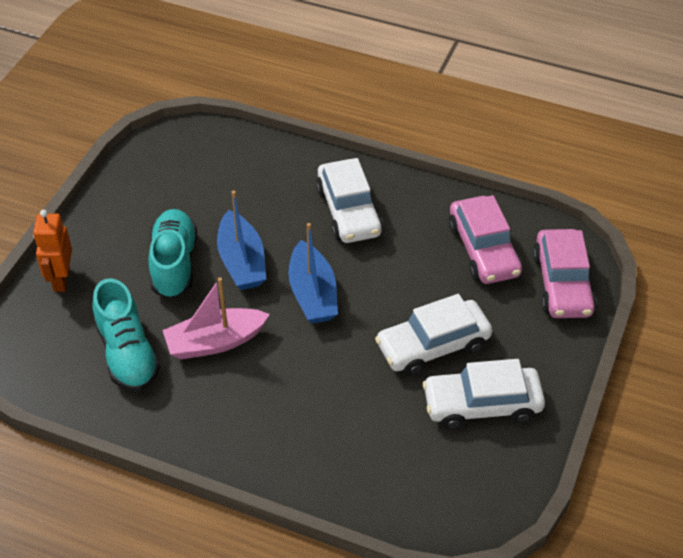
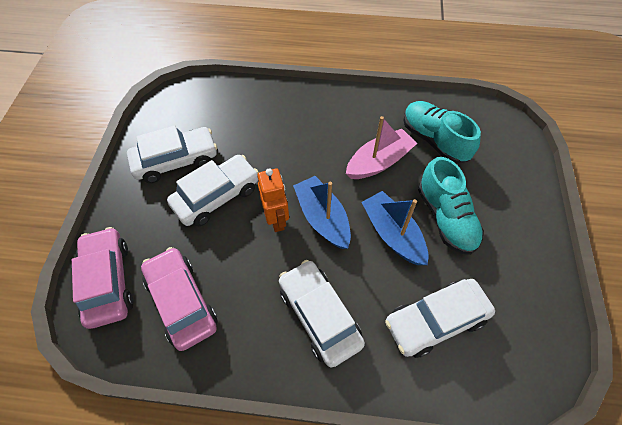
camera: 165 degrees right, 10 degrees up
orange robot [33,210,72,292] -> orange robot moved to [257,168,289,232]
none -> white car [385,279,495,358]

